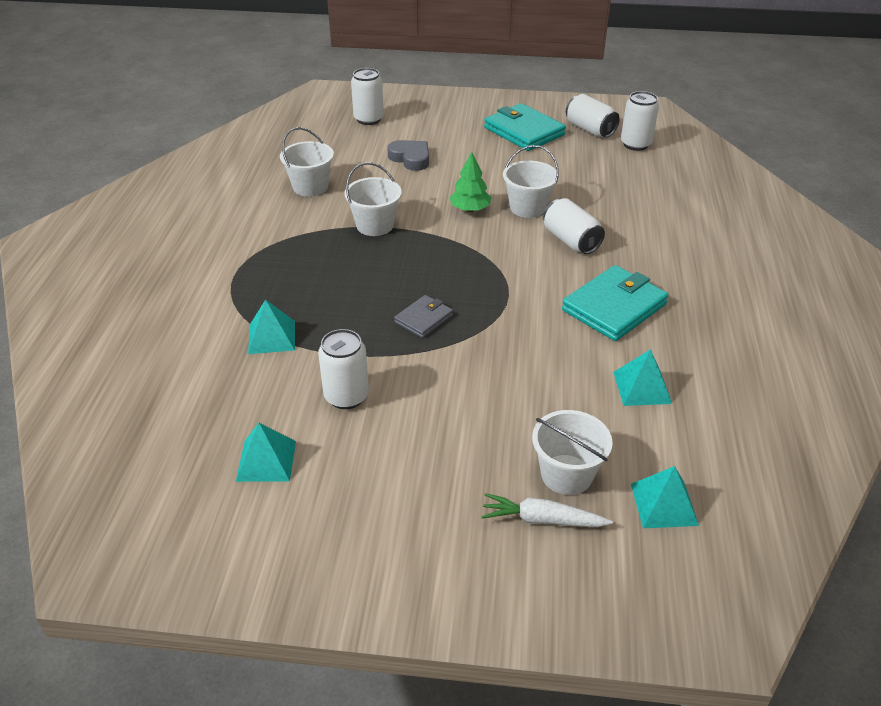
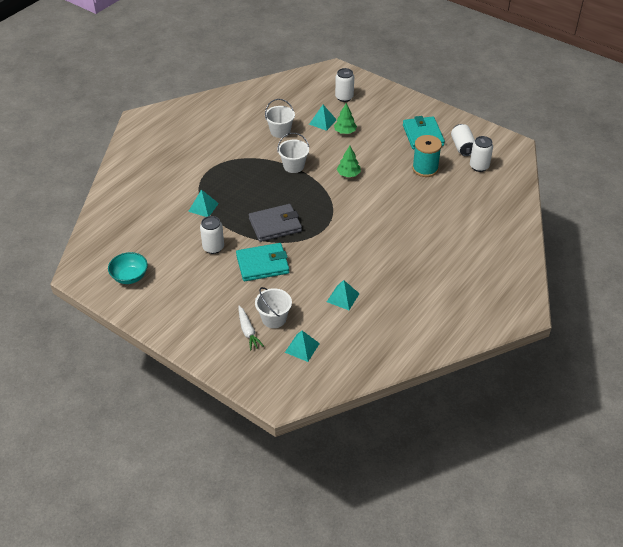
camera: 30 degrees right, 5 degrees up
turquoise pyramid [236,423,296,482] -> turquoise pyramid moved to [309,105,337,131]
grey heart [387,140,429,171] -> green tree [334,103,357,134]
grey wallet [394,295,453,338] -> grey wallet [249,204,302,242], size x1.82
white carrot [481,493,613,527] -> white carrot turned 150 degrees counterclockwise [238,306,264,351]
white bucket [503,145,559,218] -> none
white can [543,198,605,254] -> none
turquoise wallet [562,265,669,341] -> turquoise wallet moved to [236,243,289,281]
none -> turquoise bowl [108,252,148,284]
none -> turquoise spool [412,135,442,177]

